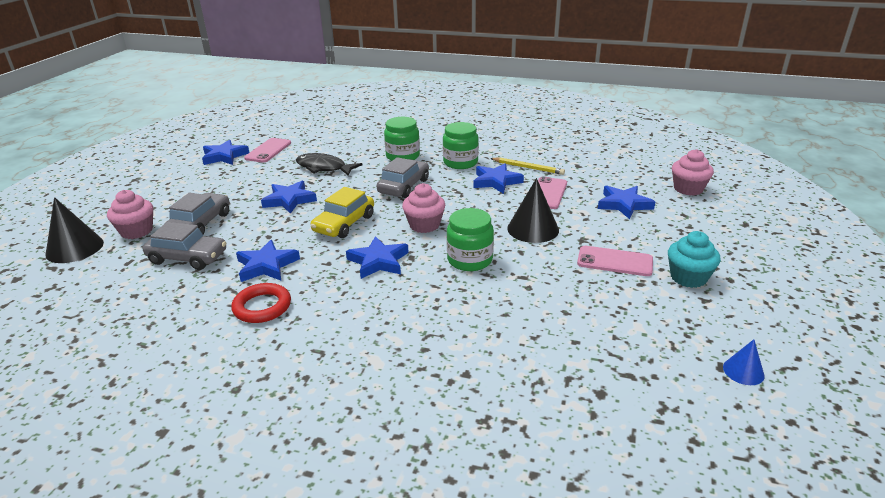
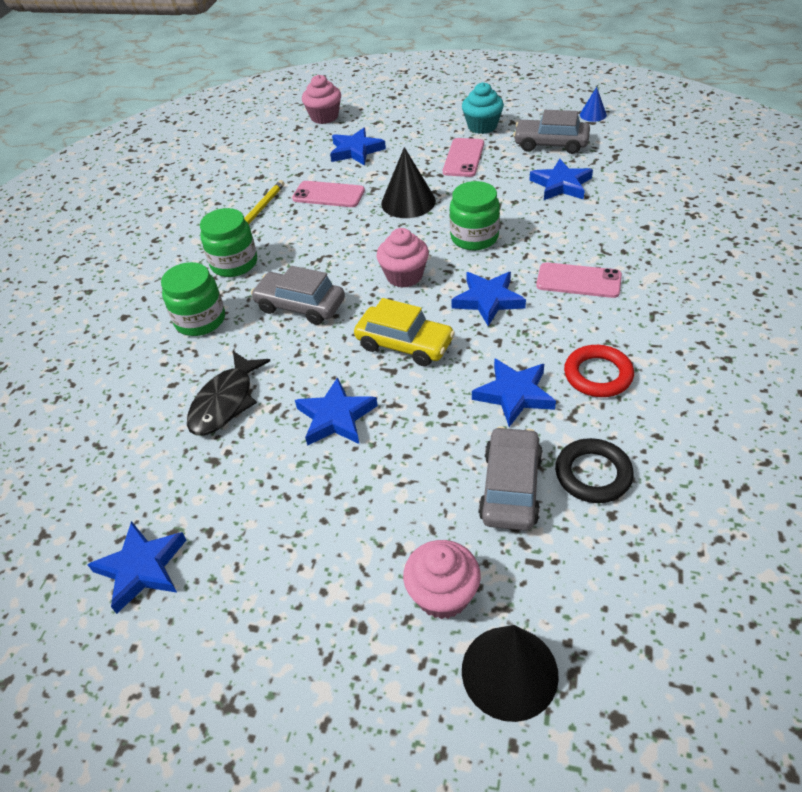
camera: 90 degrees left, 15 degrees up
grey car [165,193,229,235] -> grey car moved to [513,110,590,154]
pink phone [244,138,291,163] -> pink phone moved to [536,262,622,298]
blue star [473,163,524,194] -> blue star moved to [530,159,593,200]
none -> black ring [555,438,634,503]

